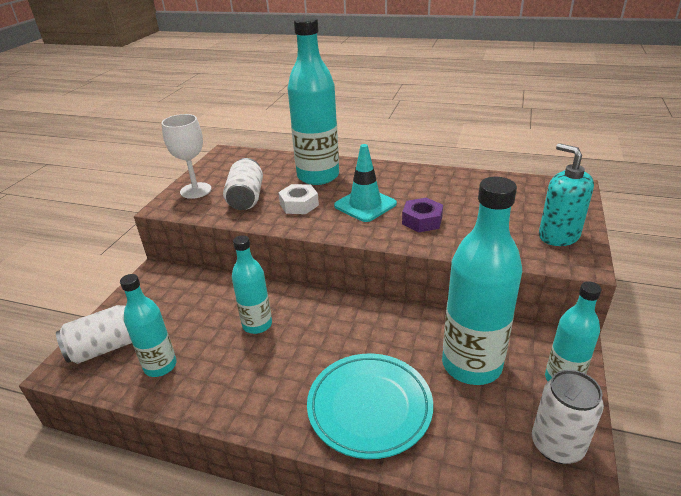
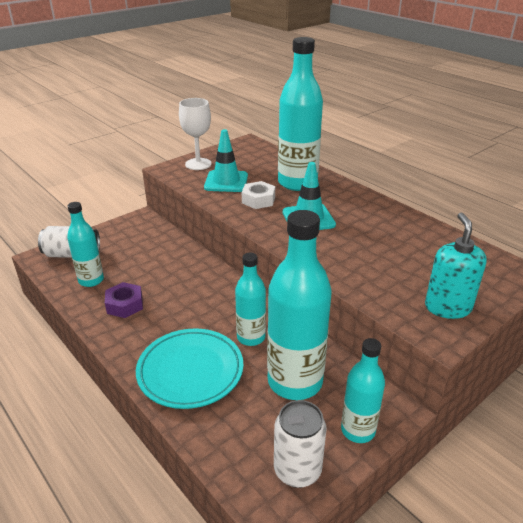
camera: 30 degrees right, 0 degrees up
white can [223,158,263,210] -> turquoise traffic cone [204,129,248,192]
turquoise bottle [232,235,272,334] -> turquoise bottle moved to [235,253,266,346]
purple nut [402,198,443,232] -> purple nut moved to [105,282,143,318]

